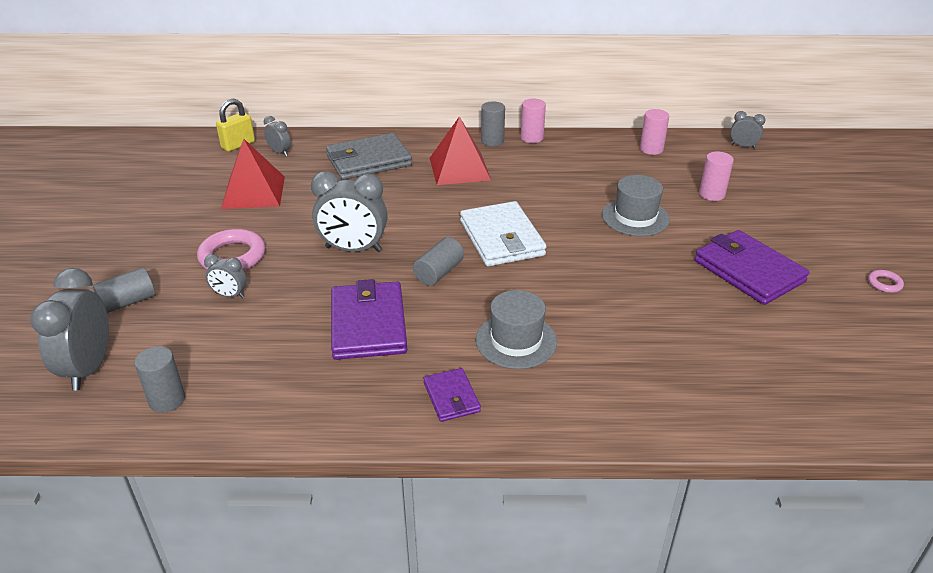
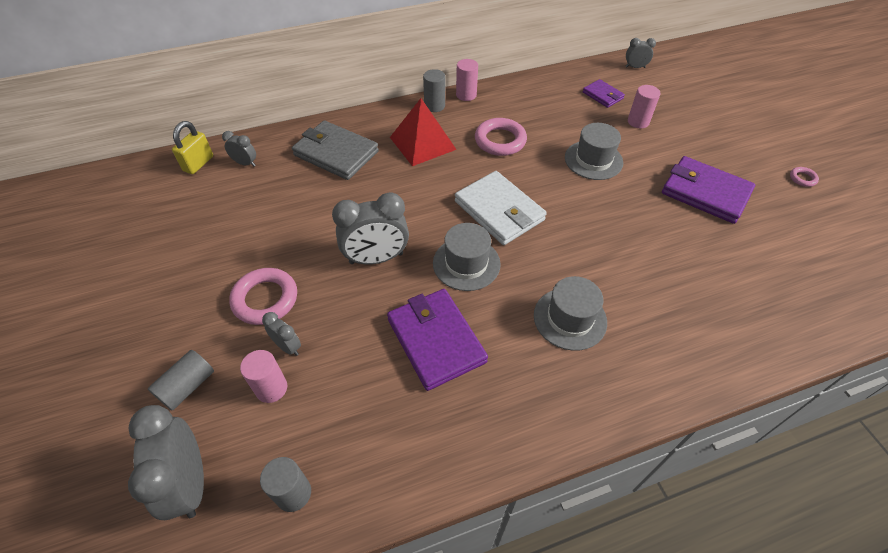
camera: 20 degrees left, 15 degrees up
grey clock [204,254,247,298] -> grey clock turned 135 degrees counterclockwise [262,312,301,356]
red pyramid [221,139,285,209] -> none
grey wallet [326,133,412,180] -> grey wallet turned 75 degrees clockwise [292,121,379,180]
grey cylinder [413,237,464,286] -> grey hat [433,223,501,291]
purple wallet [424,368,481,422] -> purple wallet moved to [583,79,625,108]
pink cylinder [640,109,669,155] -> pink cylinder moved to [240,350,287,403]
none -> pink ring [475,118,527,156]

